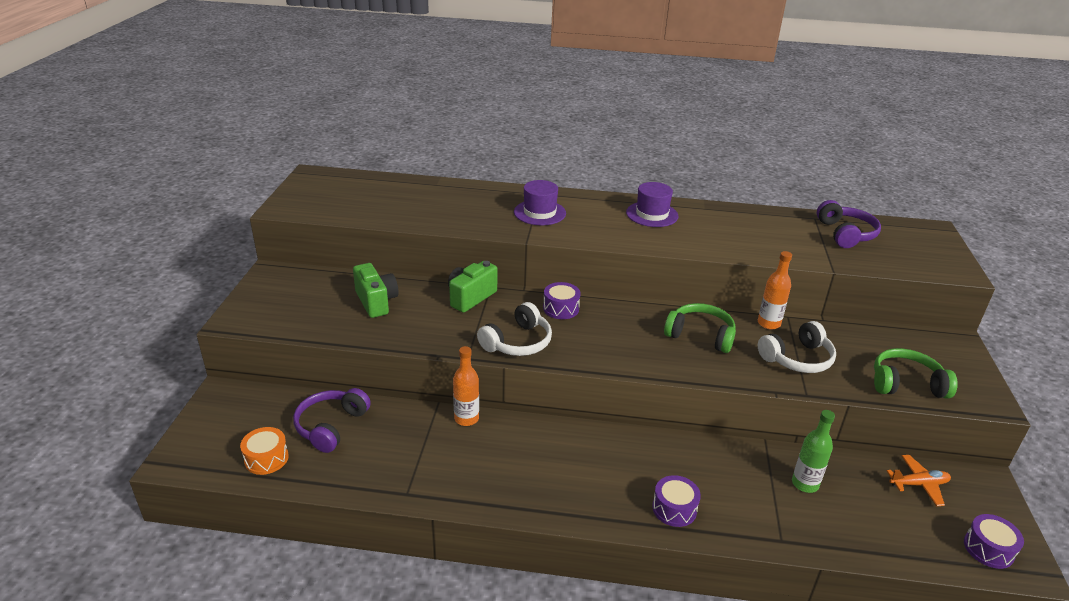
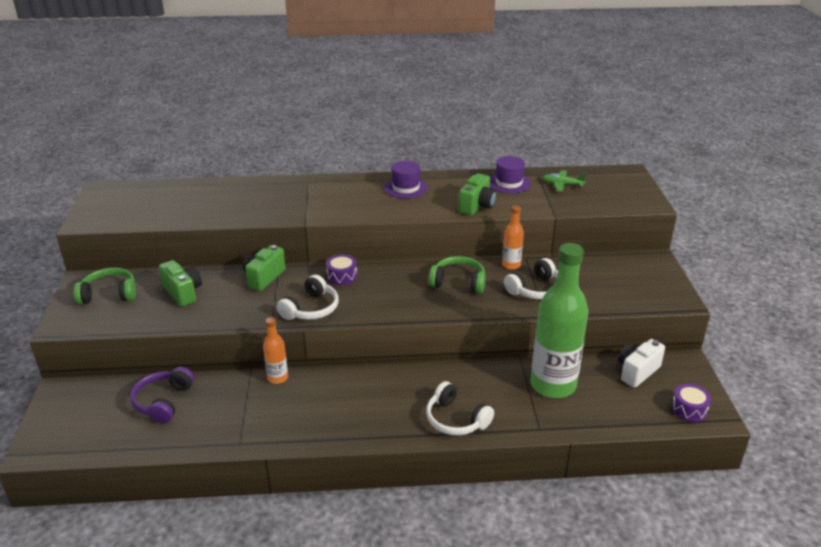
camera: 10 degrees left, 0 degrees up
orange drum [240,427,289,475] -> none
purple hat [514,180,566,225] -> purple hat moved to [490,156,531,193]
purple drum [652,475,701,527] -> white headphones [426,381,494,436]
green bottle [792,410,835,493] -> green bottle [530,243,588,398], size x2.19
purple headphones [817,200,881,248] -> green plane [543,170,587,192]
green headphones [874,348,958,399] -> green headphones moved to [74,268,136,304]
orange plane [887,455,951,506] -> white camera [618,339,665,388]
none -> green camera [459,173,497,215]

